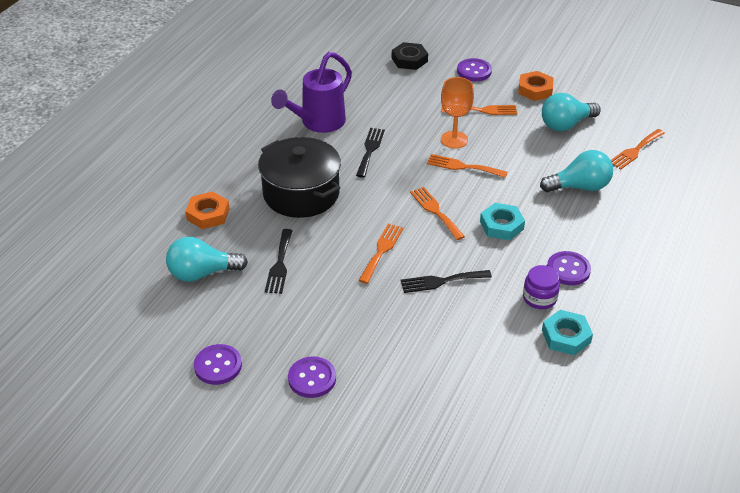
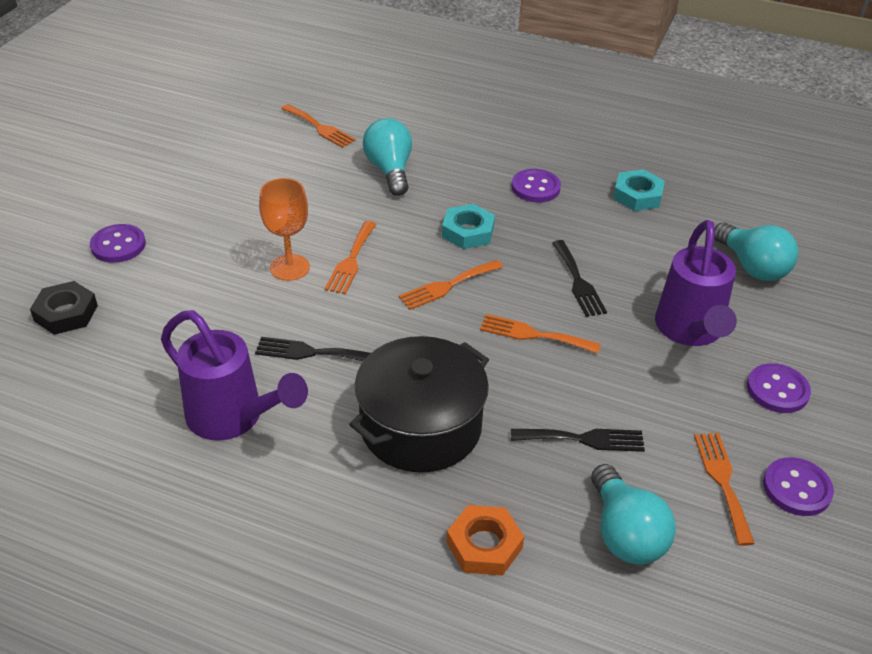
camera: 95 degrees left, 0 degrees up
orange fork [441,105,517,115] -> orange fork moved to [694,433,755,546]
orange nut [518,71,554,101] -> none
purple jar [523,265,560,309] -> none
turquoise light bulb [542,93,601,131] -> turquoise light bulb moved to [714,222,798,281]
none -> purple watering can [655,220,737,346]

